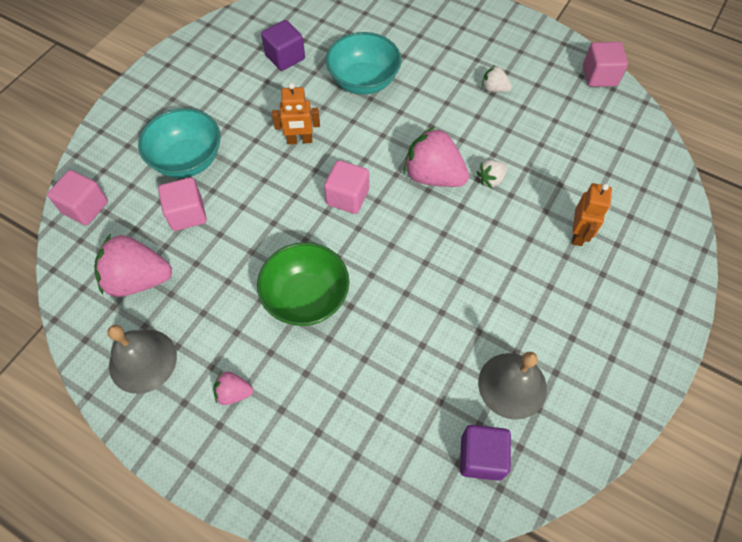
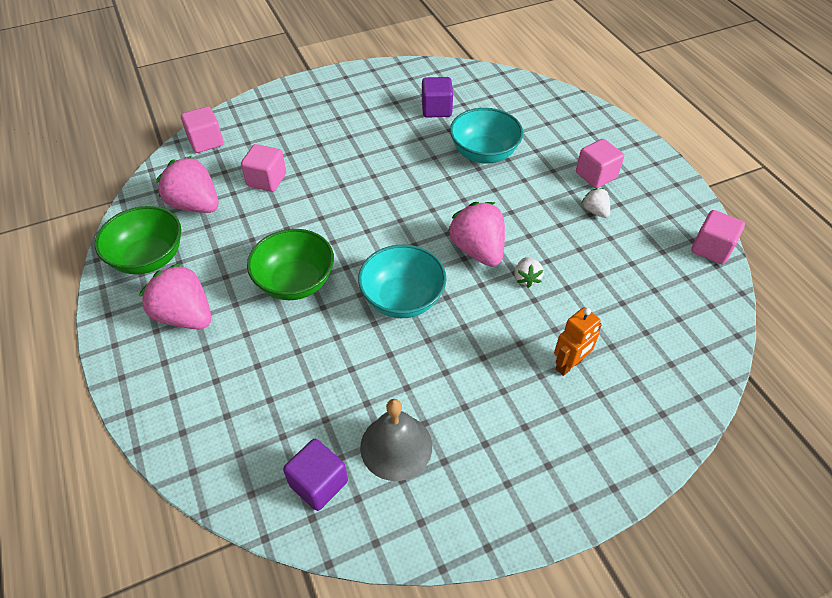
camera: 35 degrees right, 10 degrees down
grey bell [107,325,177,394] -> green bowl [95,206,181,275]
turquoise bowl [138,108,221,178] -> turquoise bowl moved to [358,244,446,318]
pink strawberry [213,371,253,405] -> pink strawberry [139,263,211,330], size x2.00
orange robot [272,83,320,144] -> none
pink cube [324,160,369,214] -> pink cube moved to [576,139,624,188]
white strawberry [477,160,508,188] -> white strawberry turned 90 degrees counterclockwise [514,257,544,288]

